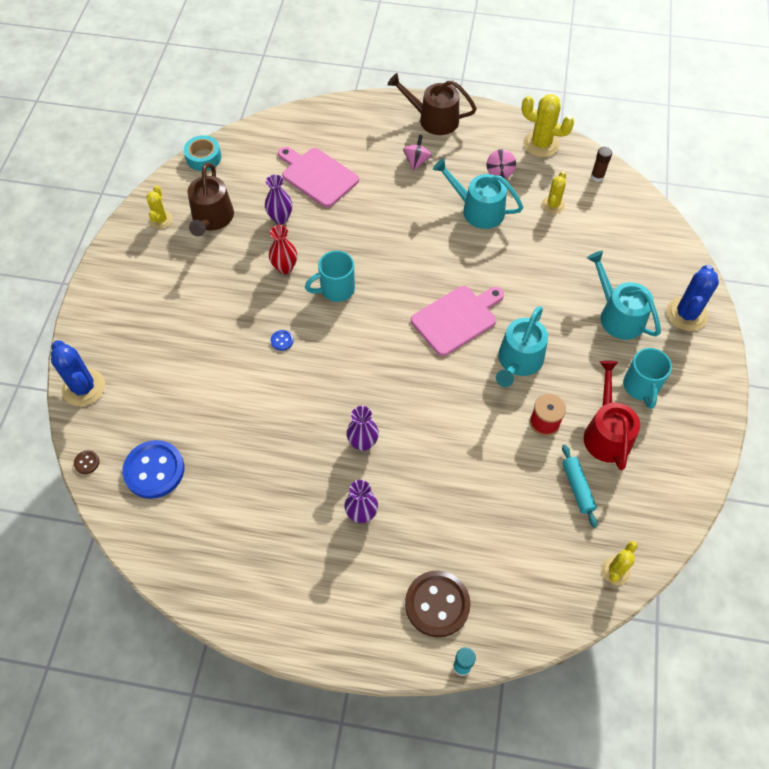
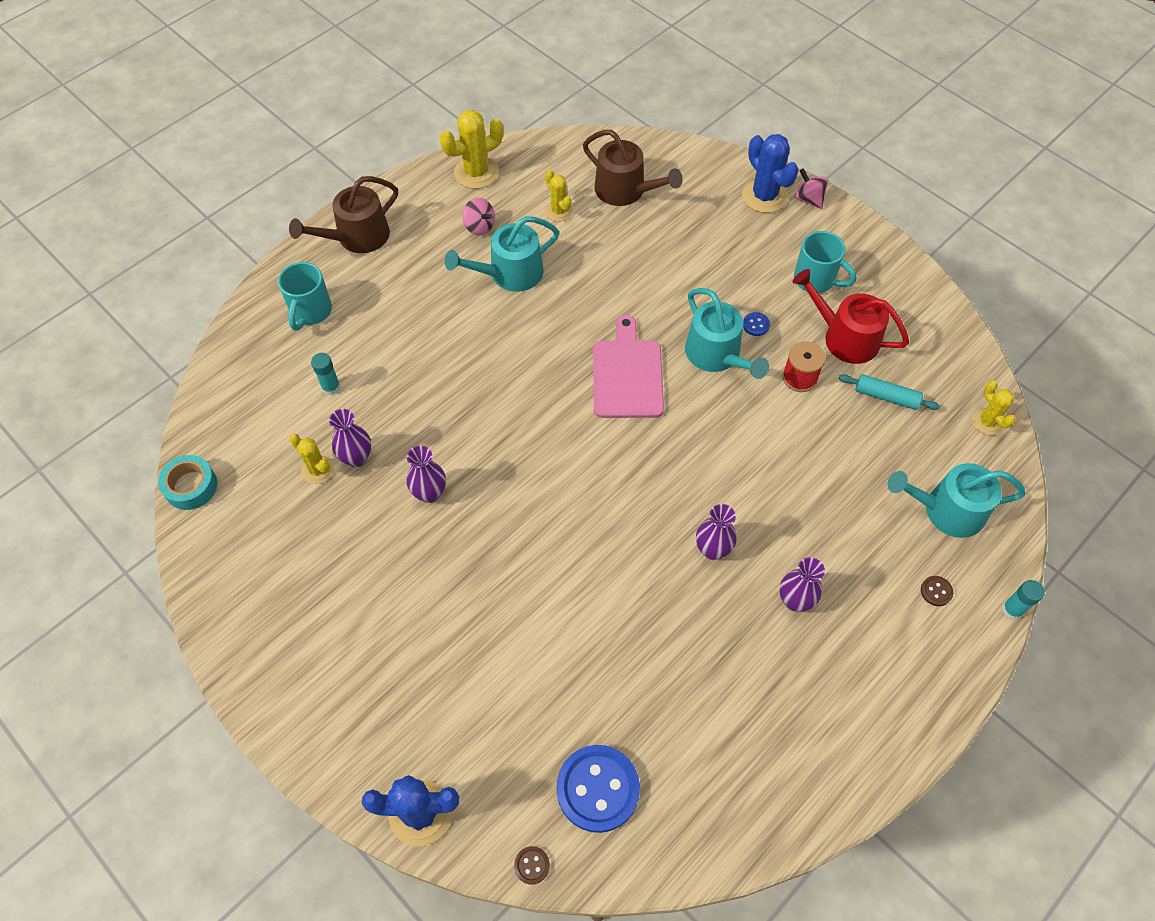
camera: 55 degrees left, 0 degrees up
yellow cactus [146,185,173,229] -> yellow cactus moved to [289,434,334,484]
brown watering can [188,163,234,236] -> brown watering can moved to [583,130,683,206]
red vase [269,225,297,274] -> purple vase [407,445,446,503]
blue button [271,330,294,351] -> blue button moved to [743,312,770,336]
pink cutting board [278,147,359,208] -> turquoise glue stick [311,353,341,395]
turquoise mug [305,251,355,302] -> turquoise mug moved to [278,262,332,331]
pink spinning top [403,135,432,171] -> pink spinning top moved to [795,168,828,209]
brown button [405,570,471,637] -> brown button [921,576,953,606], size x0.41
turquoise watering can [587,251,661,340] -> turquoise watering can moved to [888,463,1026,538]
brown glue stick [591,147,612,182] -> none

